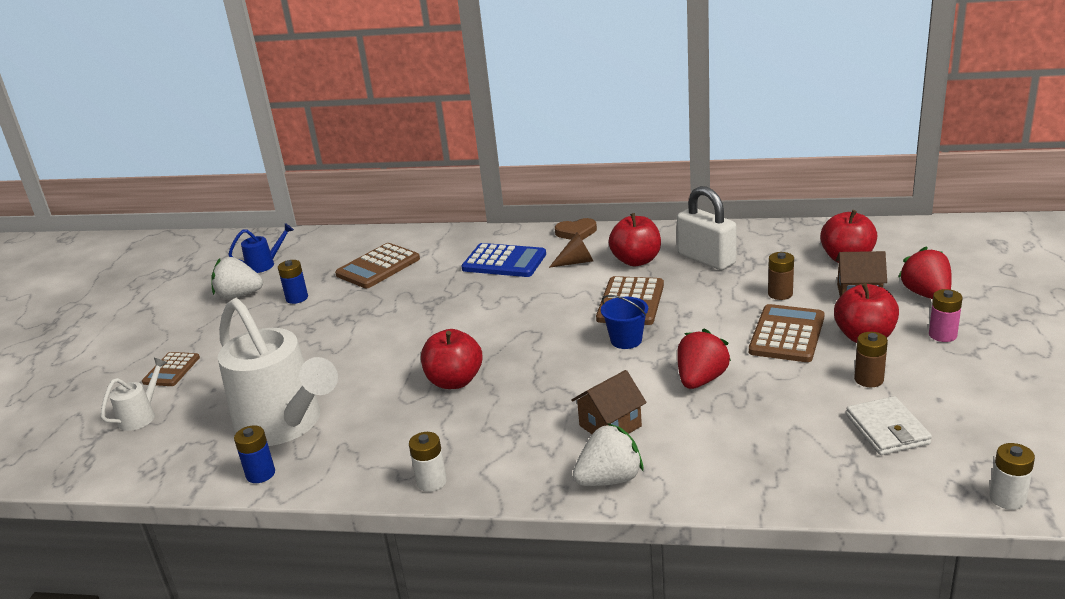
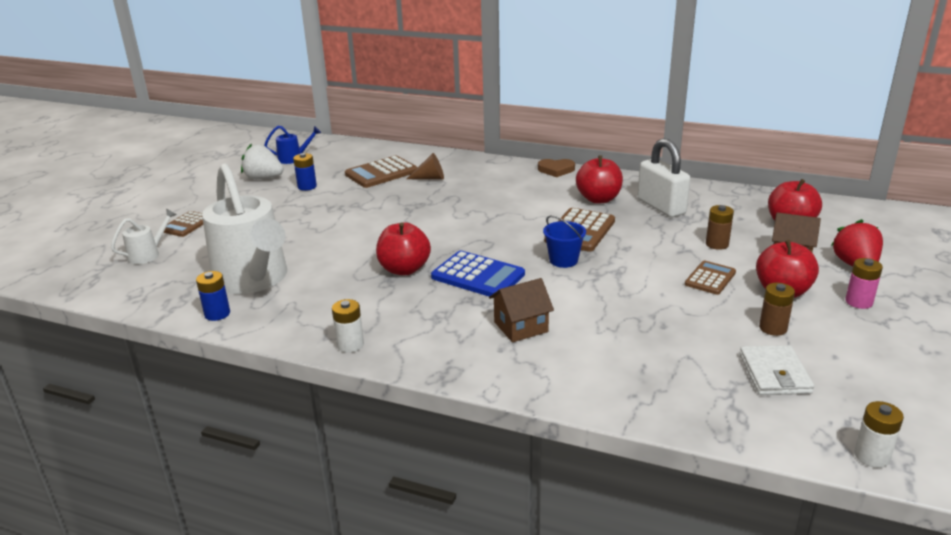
camera: 10 degrees right, 0 degrees up
blue calculator [461,243,546,277] -> blue calculator moved to [431,251,525,297]
brown cone [549,233,593,268] -> brown cone moved to [407,153,444,179]
white strawberry [573,423,643,486] -> none
red strawberry [677,328,731,389] -> none
brown calculator [749,304,825,362] -> brown calculator [685,261,736,295], size x0.63

